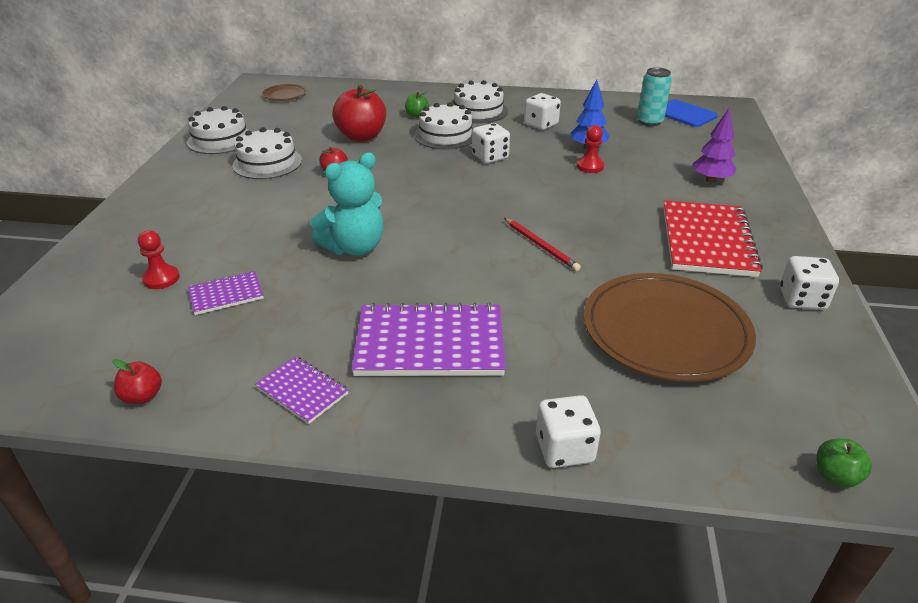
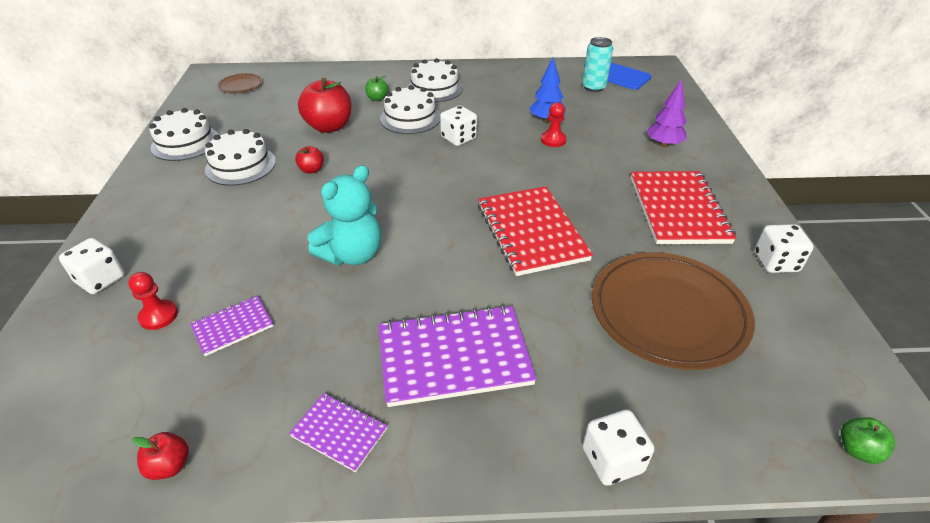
camera: 10 degrees left, 5 degrees up
red pencil [504,218,581,271] -> red notebook [478,186,593,276]
white dice [524,93,561,130] -> white dice moved to [59,238,125,294]

